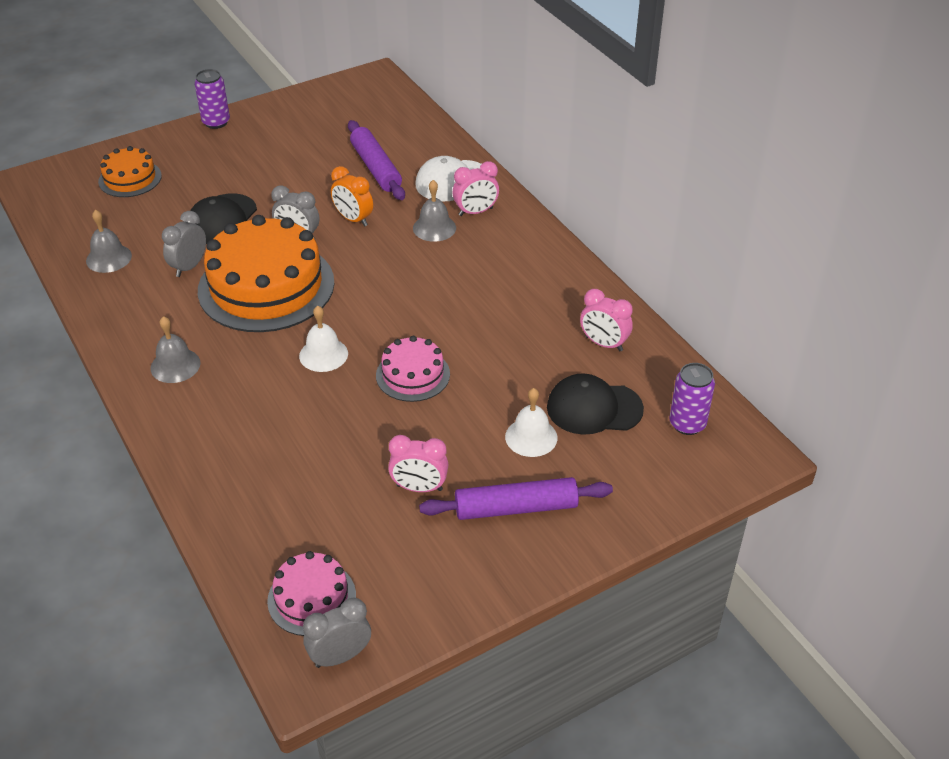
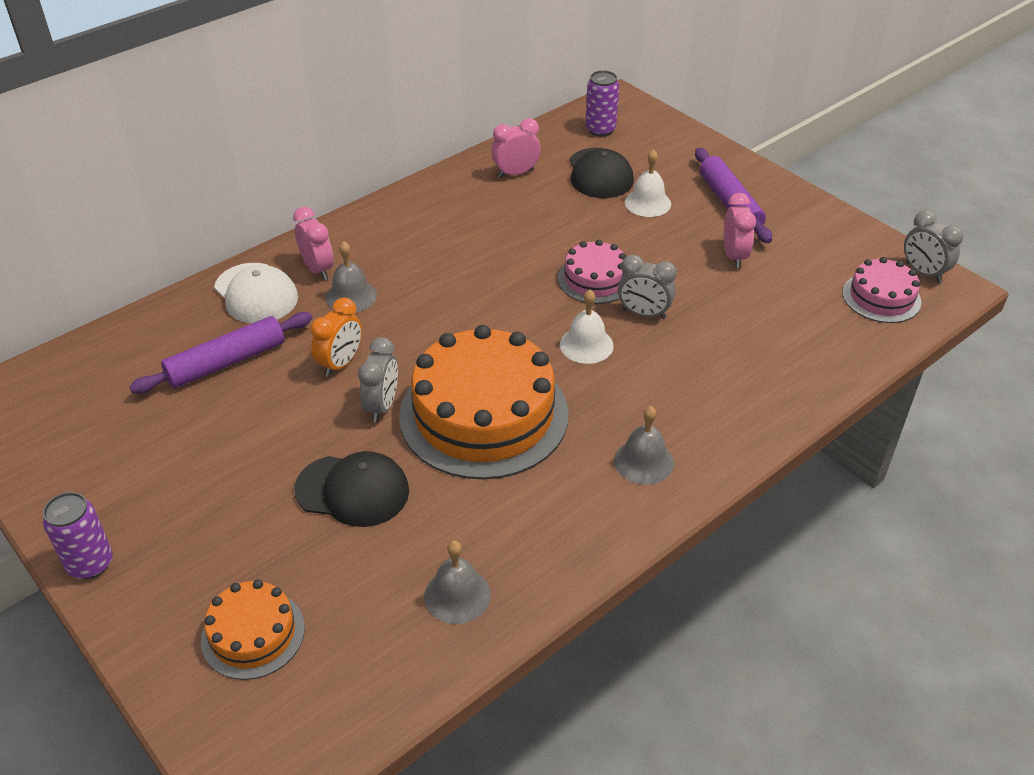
camera: 100 degrees left, 0 degrees up
grey clock [162,211,206,277] -> grey clock moved to [618,255,677,319]
pink clock [580,289,633,351] -> pink clock turned 135 degrees counterclockwise [492,118,541,178]

